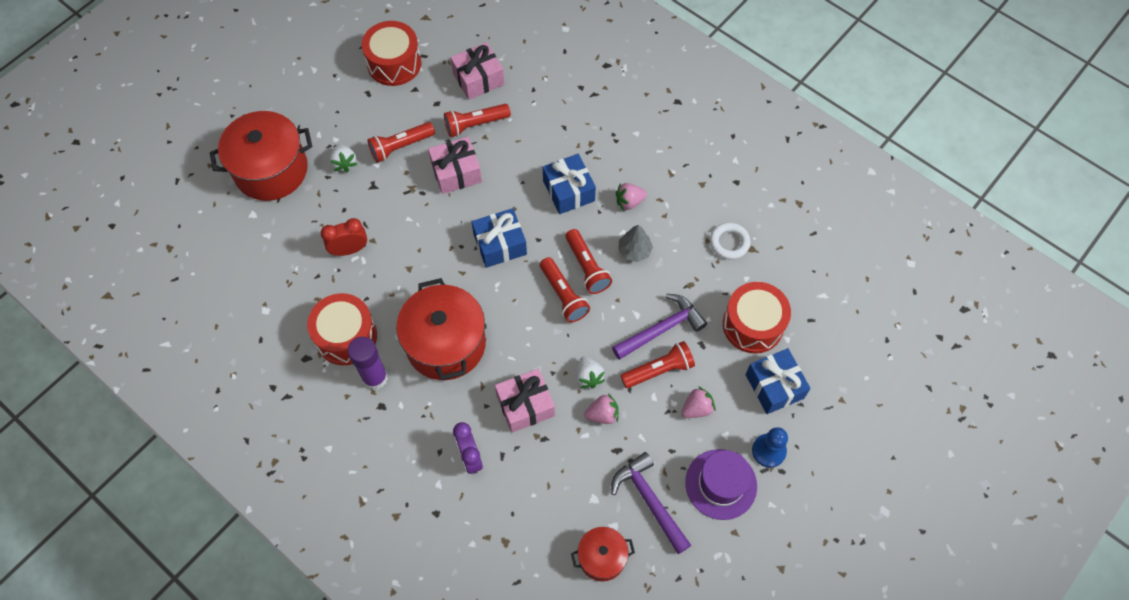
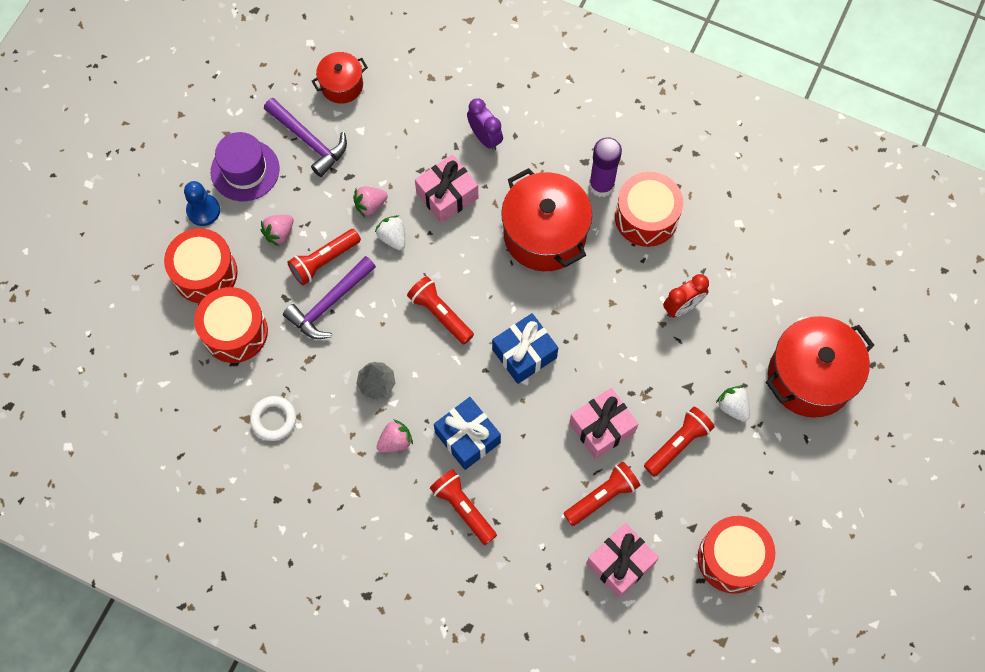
camera: 165 degrees right, 5 degrees up
red flashlight [565,229,612,294] -> red flashlight moved to [430,469,497,545]
blue gift [745,348,811,414] -> red drum [164,228,238,303]

